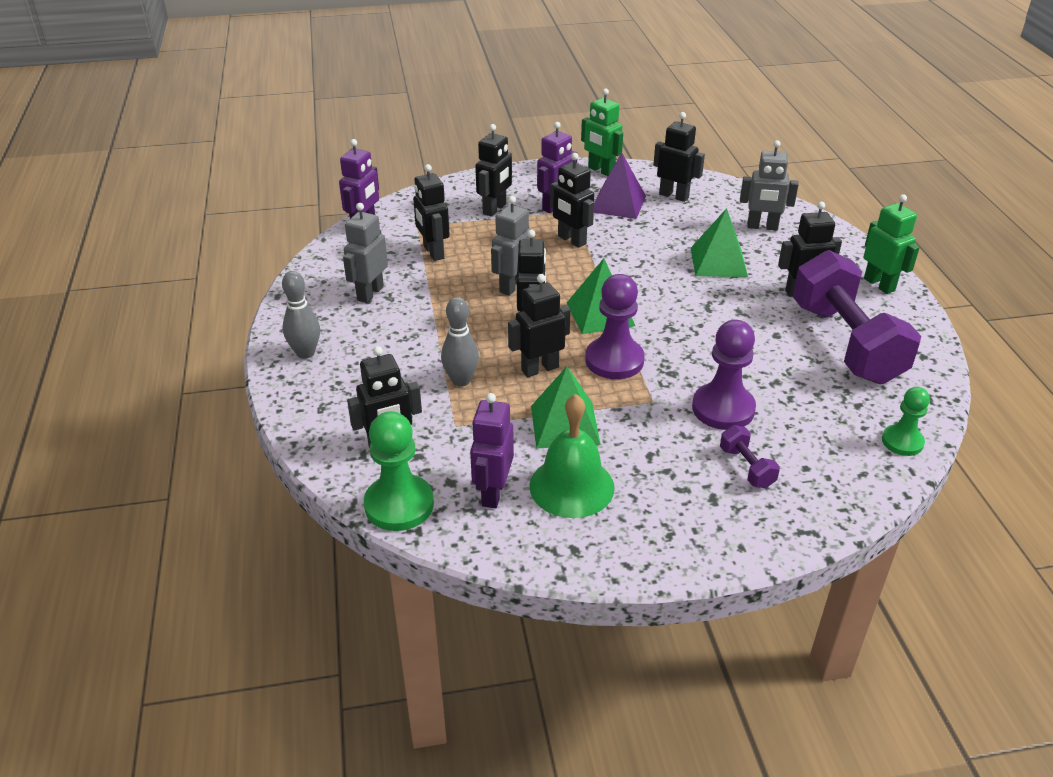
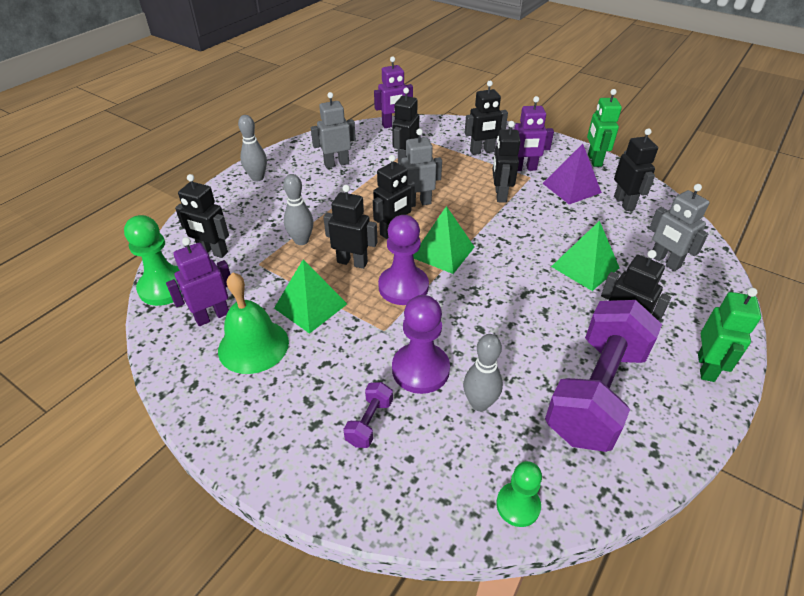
camera: 45 degrees right, 5 degrees up
none -> grey bowling pin [463,334,503,411]

